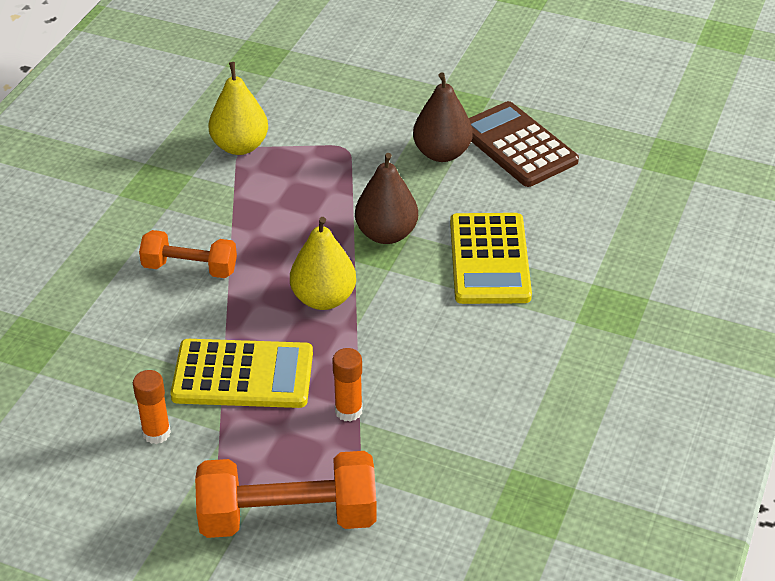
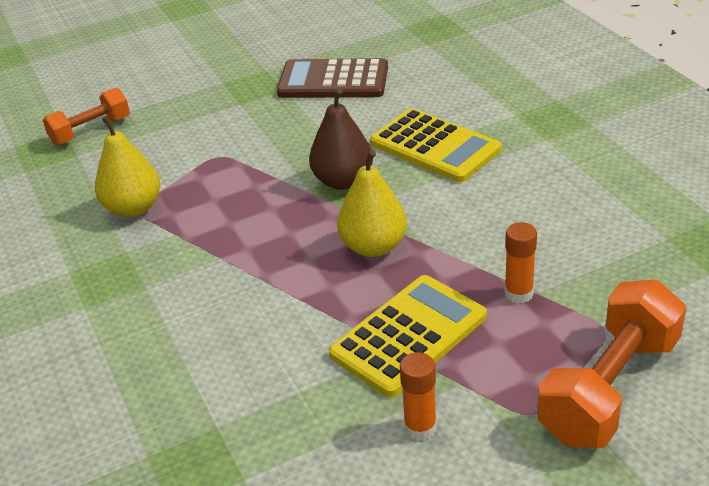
camera: 45 degrees left, 5 degrees down
orange dumbbell [139,230,237,278] -> orange dumbbell moved to [43,88,130,145]
brown pear [413,72,473,162] -> none

